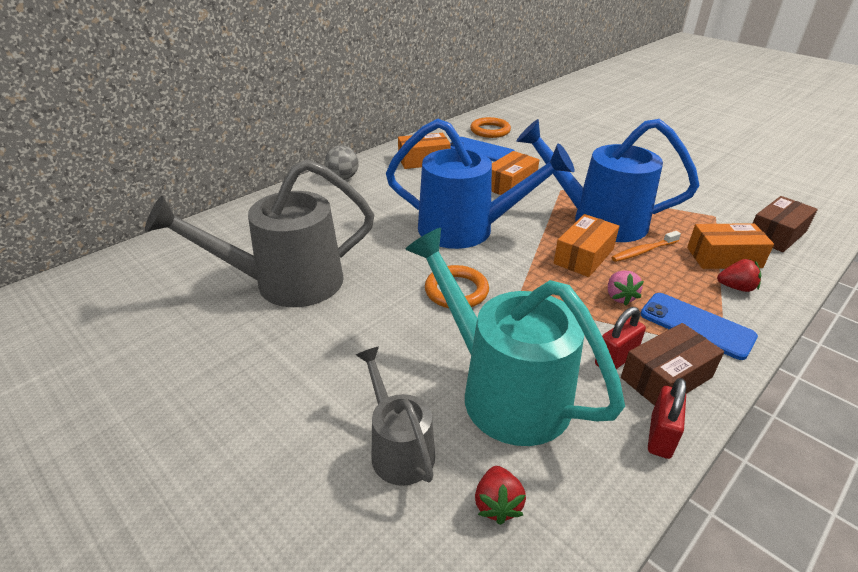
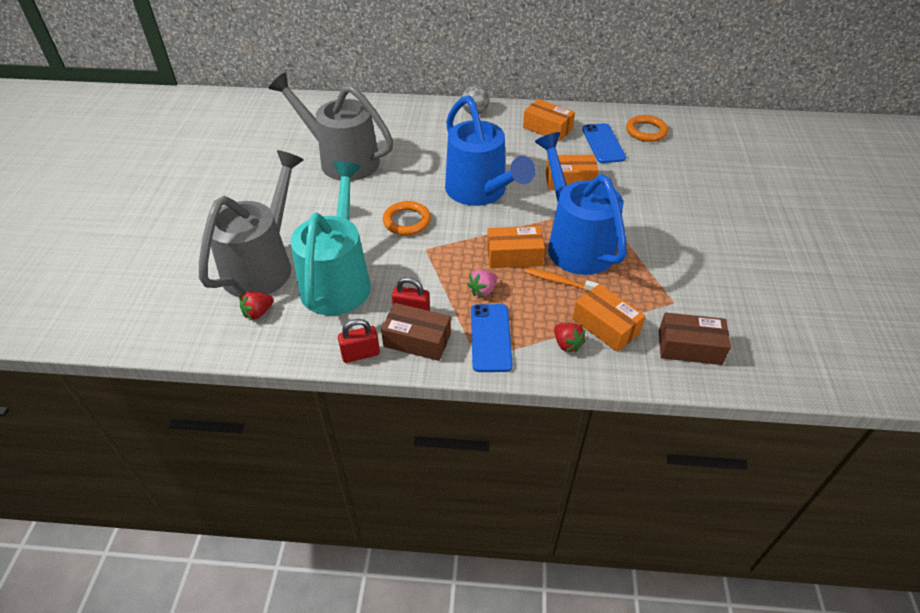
camera: 50 degrees right, 10 degrees up
grey watering can [356,346,435,486] -> grey watering can [199,150,304,297], size x1.86

